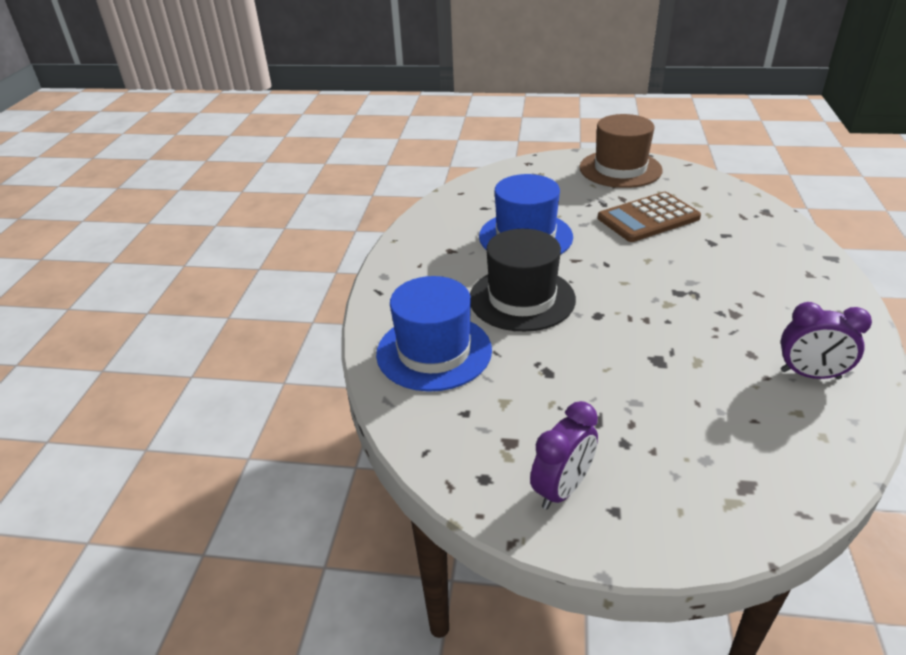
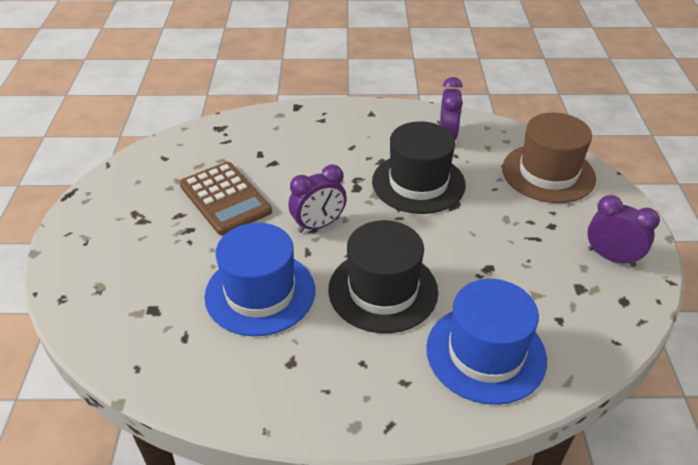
camera: 100 degrees left, 5 degrees up
brown hat [579,114,663,188] -> brown hat moved to [502,113,596,203]
none -> purple clock [289,165,347,233]
none -> black hat [372,121,466,214]

